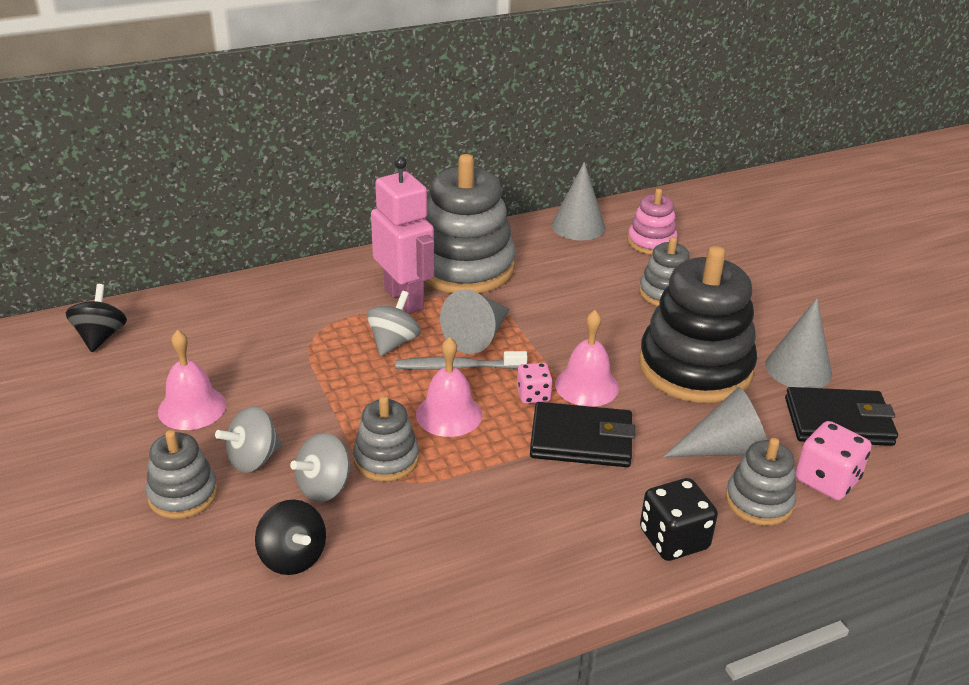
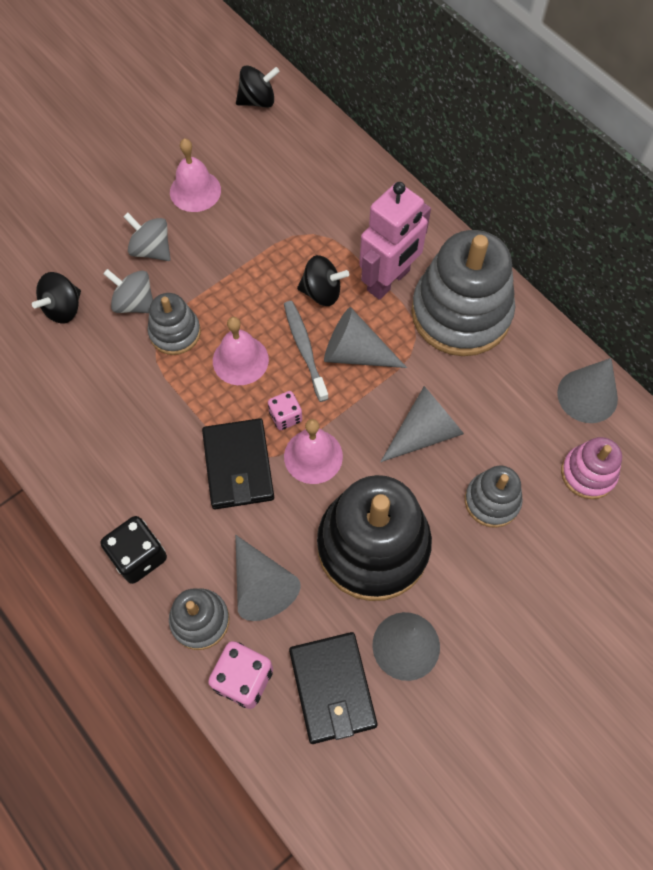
camera: 75 degrees right, 30 degrees up
grey stacking toy [146,430,218,519] -> none
grey spinning top [367,291,421,356] -> black spinning top [297,255,349,306]
none -> grey cone [380,386,464,462]

